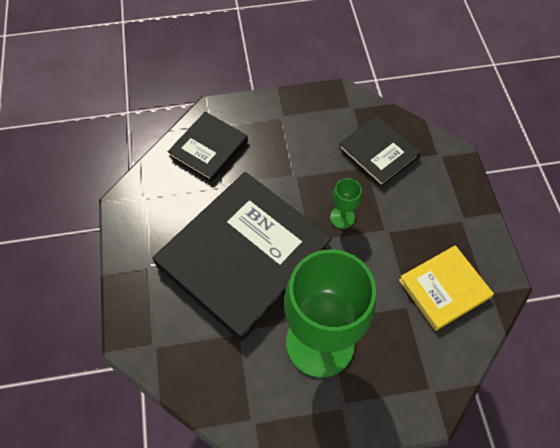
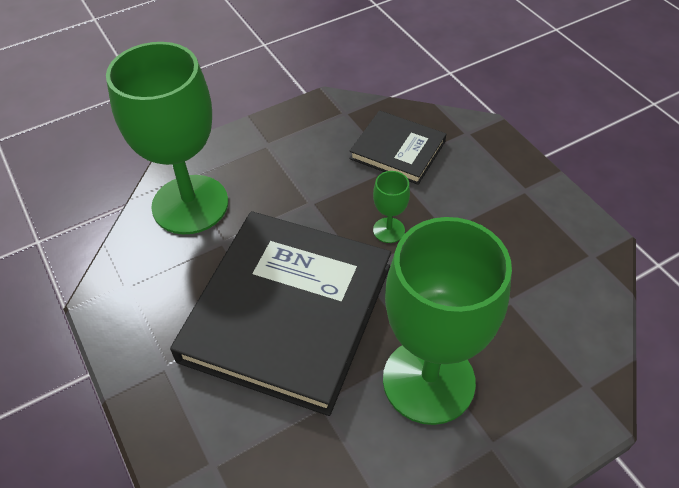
camera: 20 degrees left, 10 degrees down
black book [168,112,248,182] -> green goblet [106,42,228,234]
yellow book [399,245,494,331] -> none

